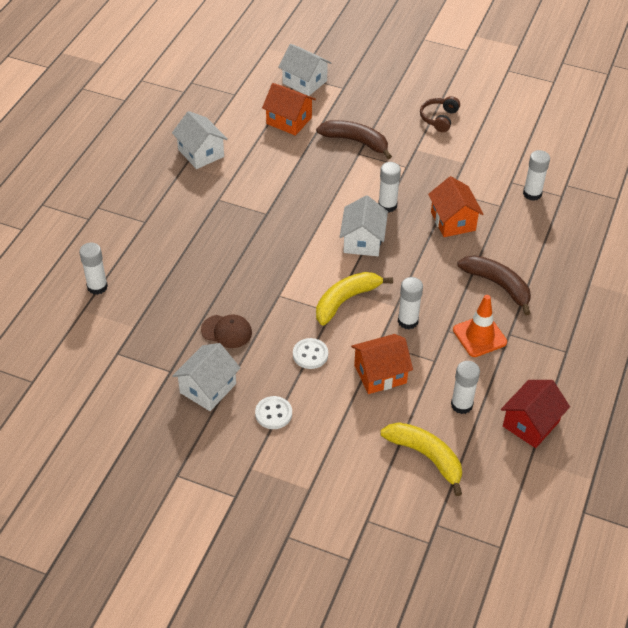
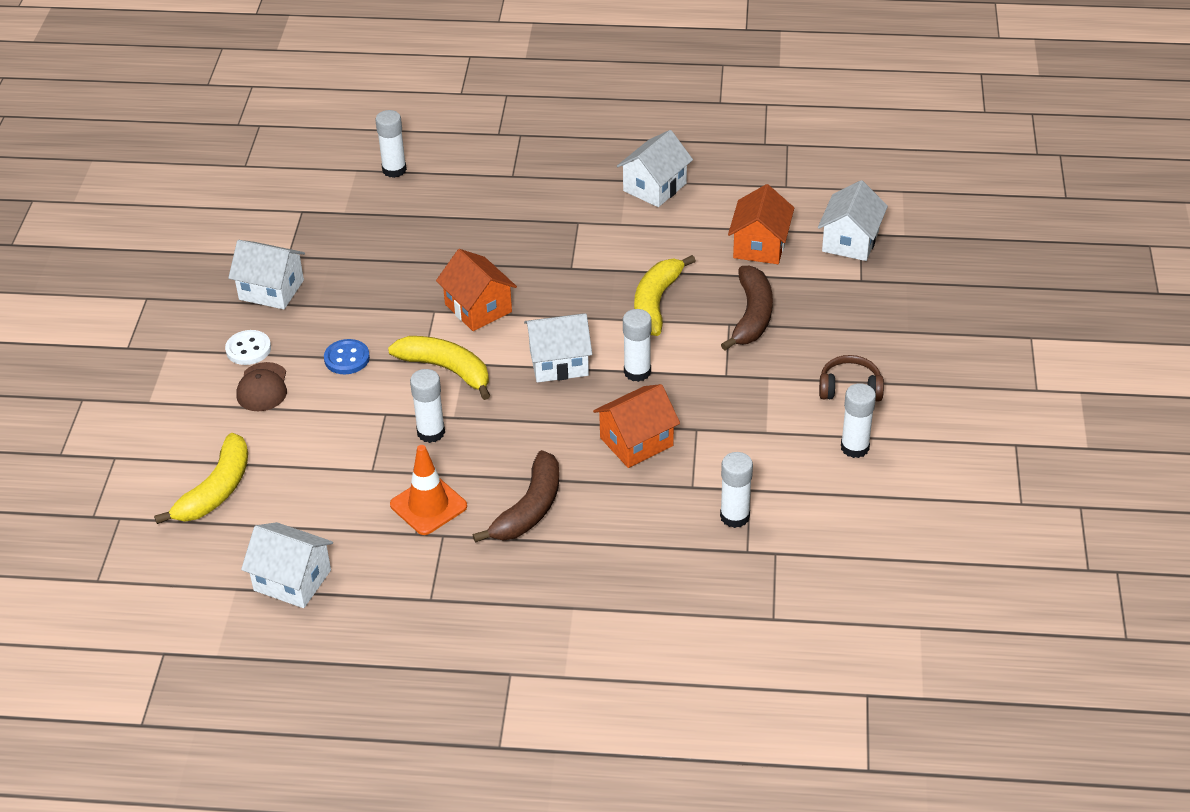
camera: 75 degrees right, 5 degrees down
brown cap [201,314,252,348] -> brown cap moved to [236,362,287,411]
white button [293,338,328,369] -> blue button [324,339,370,374]
orange house [351,334,413,394] -> orange house moved to [436,249,517,331]
white glue stick [451,361,480,414] -> white glue stick moved to [841,383,876,458]
red house [501,380,570,448] -> white house [241,522,333,608]
none -> yellow banana [634,255,696,336]

